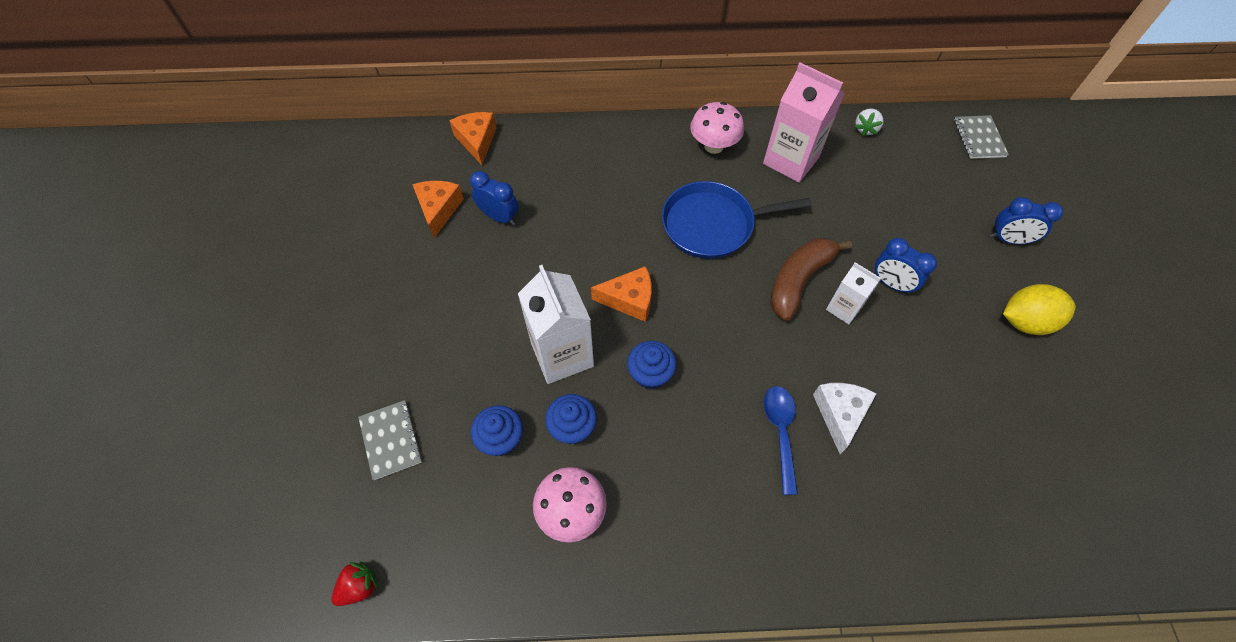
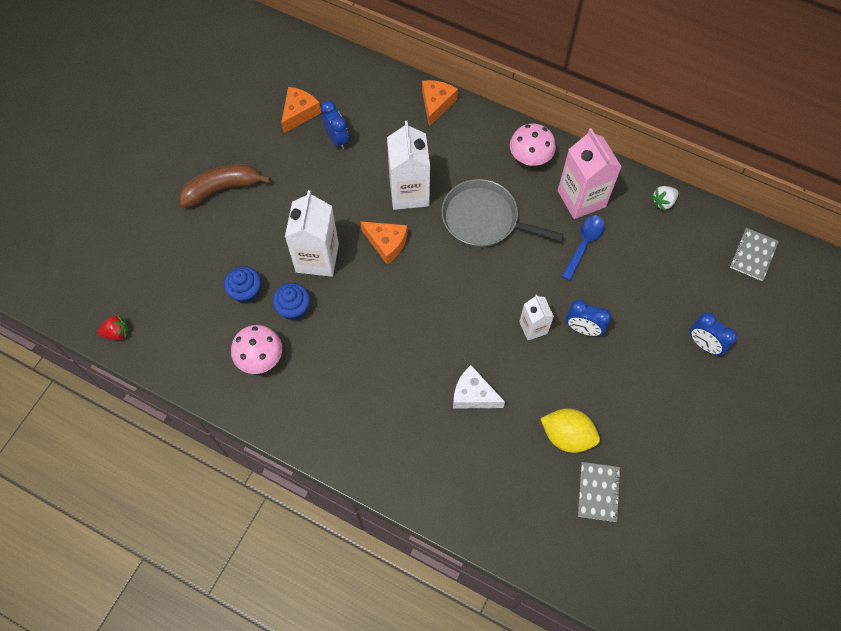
camera: 30 degrees right, 5 degrees up
grey notebook [358,400,422,480] -> grey notebook moved to [578,462,621,522]
orange cheese [449,112,497,165] -> orange cheese moved to [422,80,458,126]
blue cupcake [627,341,677,389] -> none
blue pan [662,181,811,259] -> grey pan [441,179,564,247]
blue spoon [764,386,798,495] -> blue spoon moved to [561,215,605,281]
brown banana [770,238,852,321] -> brown banana moved to [179,164,271,208]
white cheese [813,383,877,454] -> white cheese turned 105 degrees counterclockwise [453,365,505,408]
blue clock [874,238,937,294] -> blue clock turned 45 degrees counterclockwise [566,299,611,336]
yellow lemon [1003,284,1076,335] -> yellow lemon moved to [540,409,600,453]
none -> white carton [387,121,430,210]

